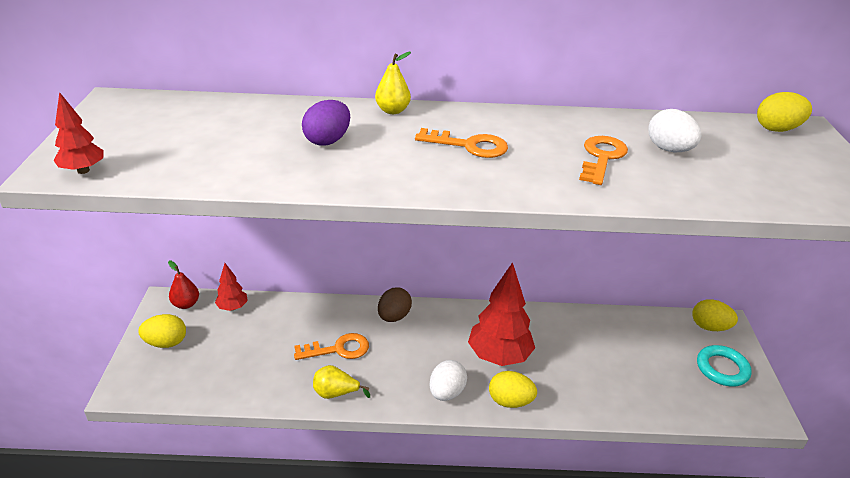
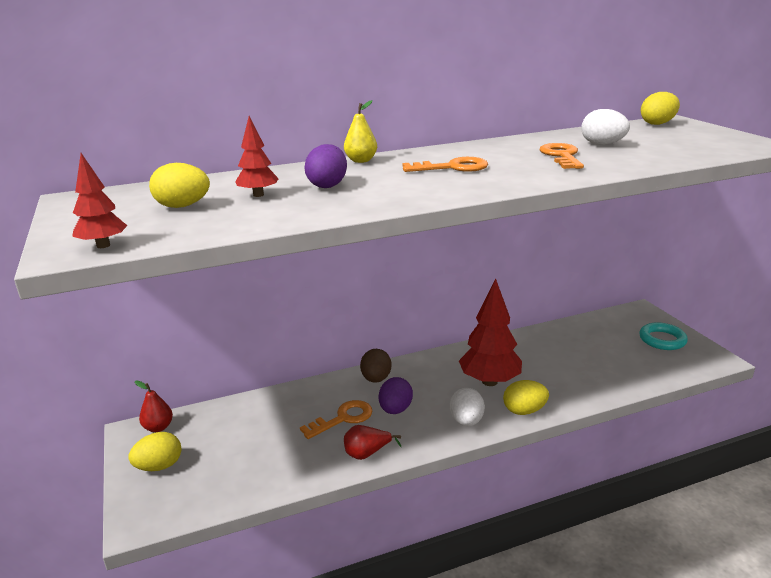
camera: 20 degrees left, 10 degrees down
red tree [215,263,248,311] -> red tree moved to [235,116,279,197]
yellow pear [313,365,370,399] -> red pear [344,425,401,460]
yellow egg [692,299,738,331] -> yellow egg moved to [149,163,210,208]
none -> purple egg [379,377,413,414]

